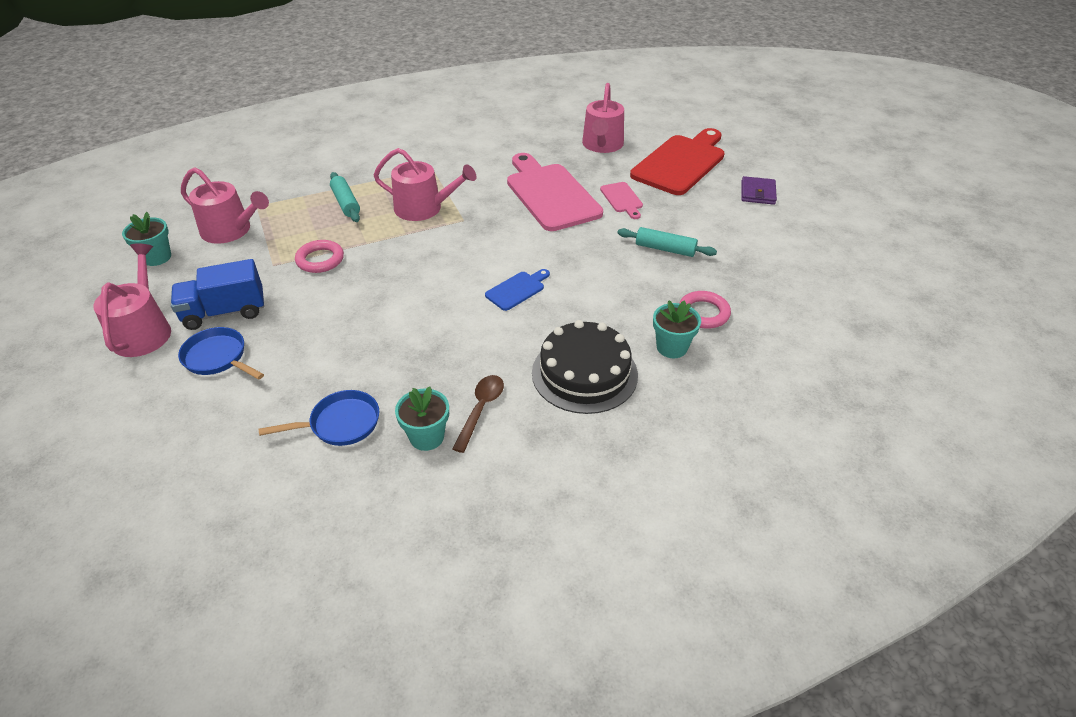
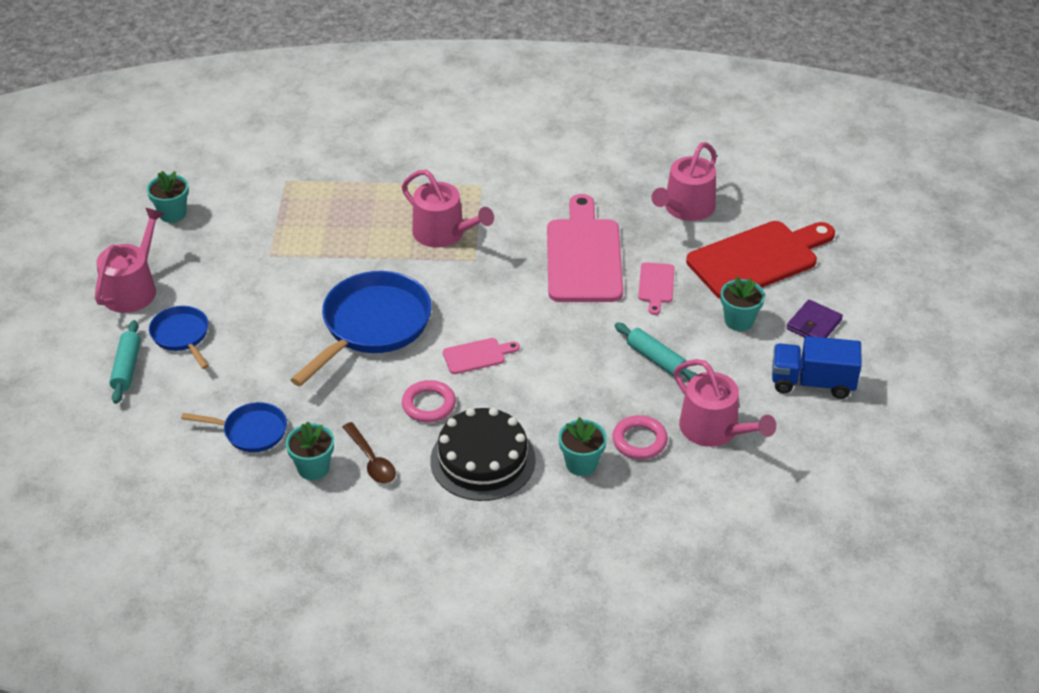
camera: 25 degrees right, 0 degrees up
blue truck [171,259,264,330] -> blue truck moved to [772,336,862,399]
pink watering can [181,167,269,244] -> pink watering can moved to [674,359,776,447]
pink ring [295,240,344,273] -> pink ring moved to [402,380,456,423]
turquoise rolling pin [330,172,360,222] -> turquoise rolling pin moved to [110,320,141,404]
brown spoon [452,375,504,453] -> brown spoon turned 105 degrees clockwise [343,422,396,484]
blue cutting board [485,269,550,311] -> pink cutting board [443,338,520,374]
none -> blue pan [290,271,432,386]
none -> turquoise flower pot [721,277,765,331]

